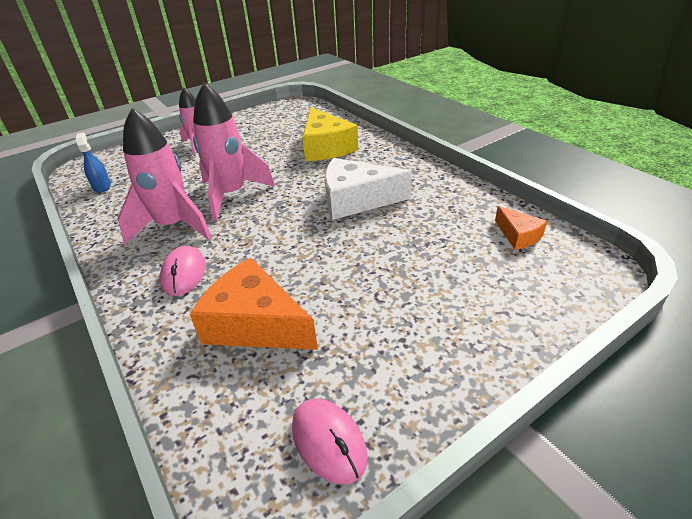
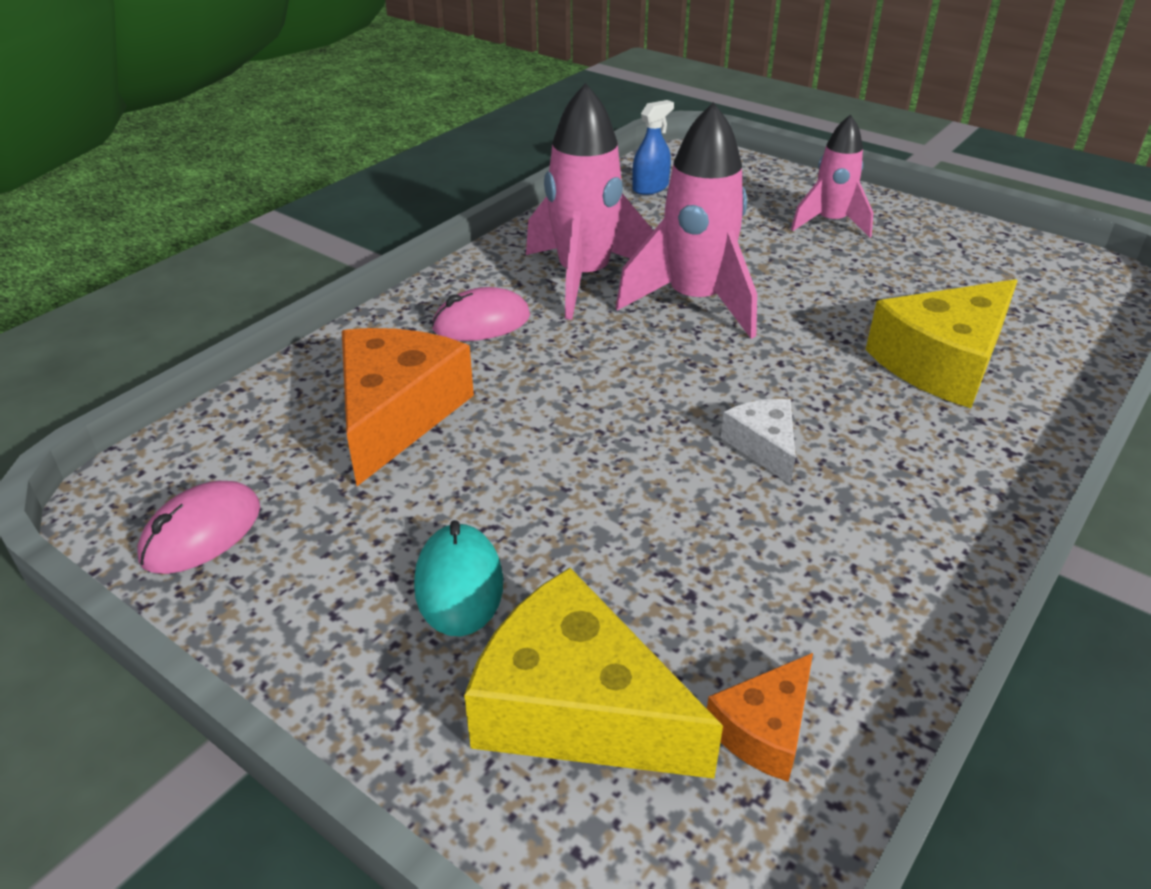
camera: 70 degrees right, 0 degrees up
white cheese [325,158,412,220] -> white cheese [721,399,795,485], size x0.52
none -> turquoise mouse [414,520,503,637]
none -> yellow cheese [464,568,723,779]

